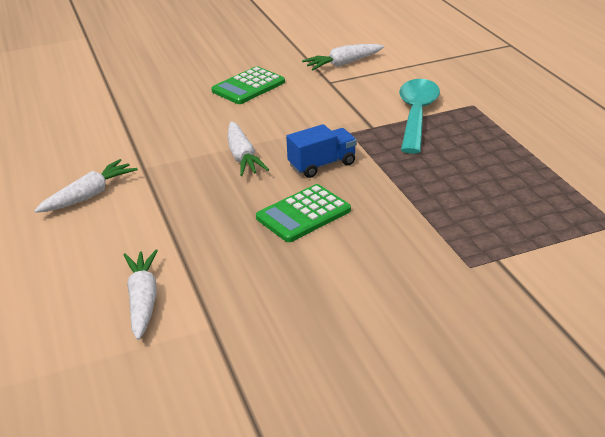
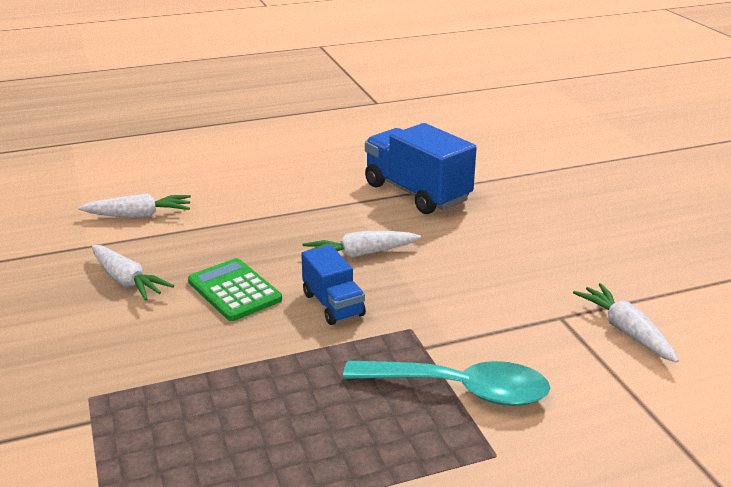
camera: 90 degrees right, 5 degrees down
white carrot [34,159,138,213] -> white carrot moved to [91,245,174,301]
green calculator [211,66,285,104] -> none
none -> blue truck [365,123,477,214]

